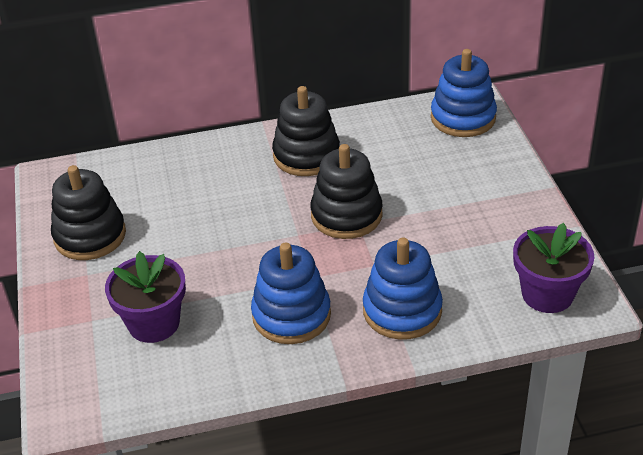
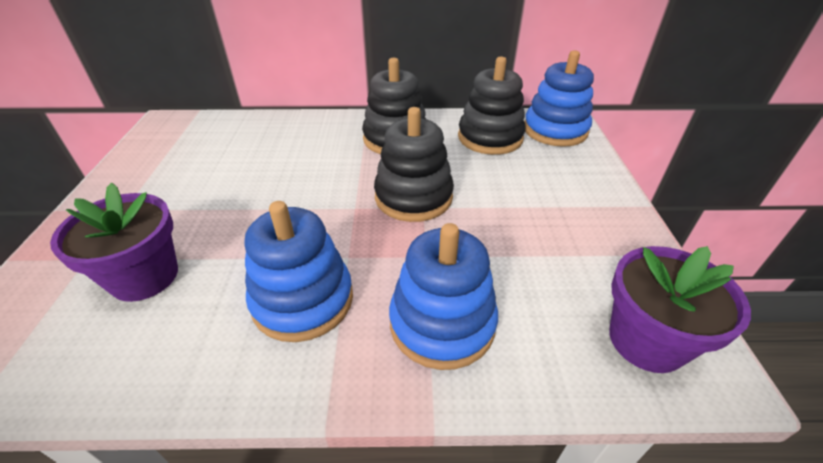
camera: 10 degrees right, 0 degrees up
black stacking toy [51,165,126,260] -> black stacking toy moved to [458,56,526,155]

